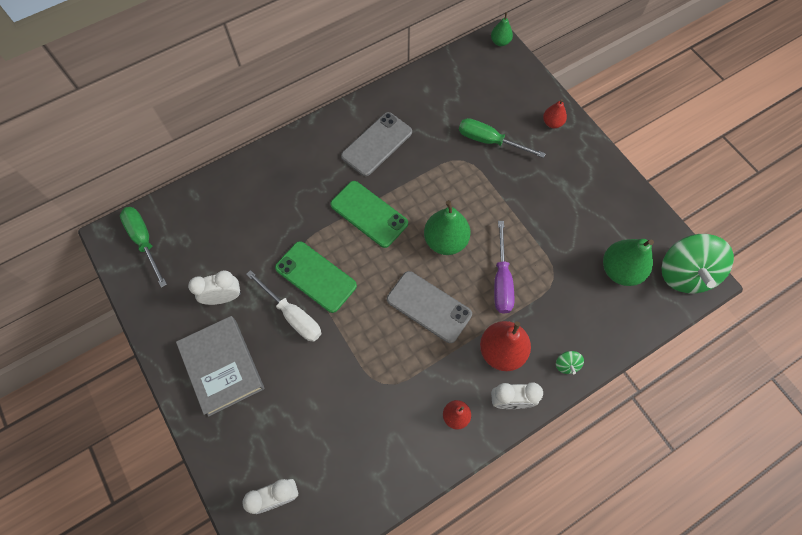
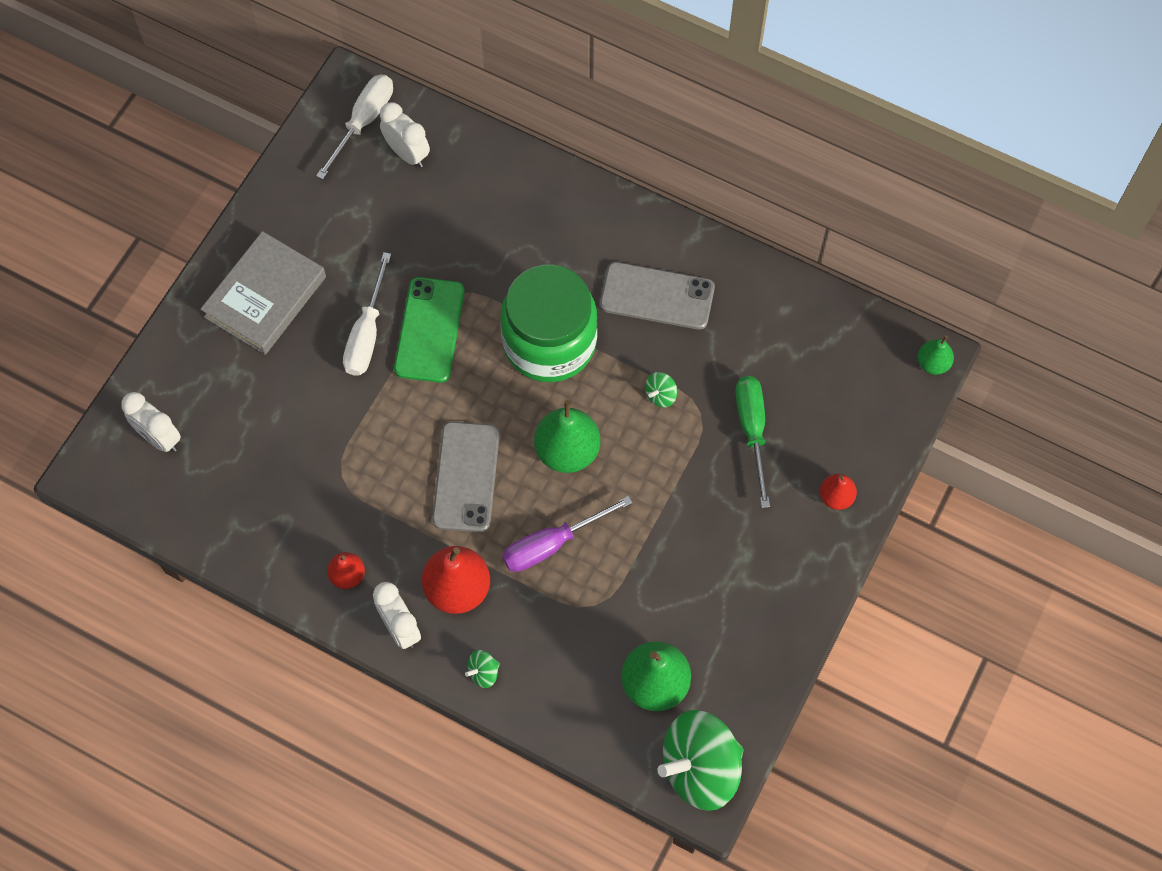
camera: 60 degrees right, 0 degrees up
green screwdriver [120,207,167,288] -> white screwdriver [316,74,393,180]
white clock [188,270,241,305] -> white clock moved to [380,102,430,168]
green phone [330,181,408,248] -> green jar [500,265,597,382]
none -> green spinning top [645,372,677,408]

